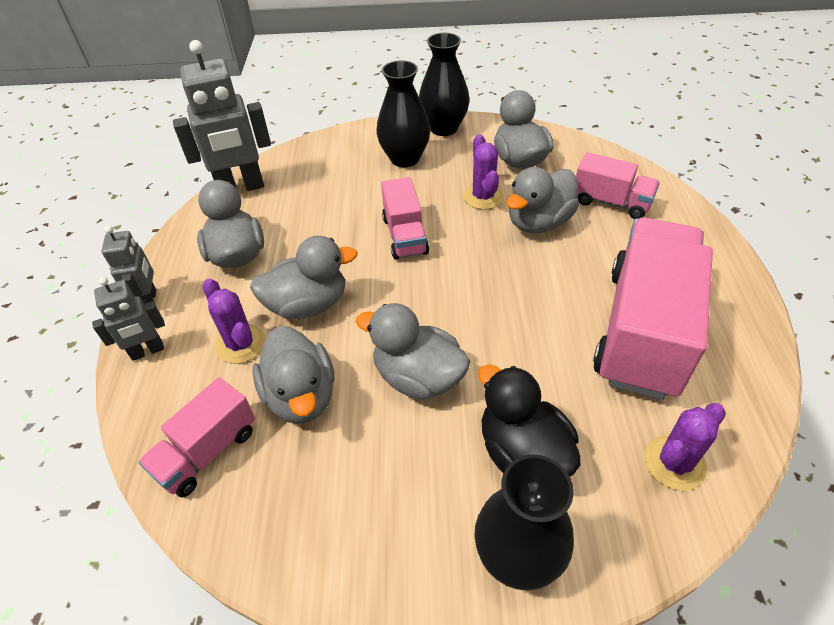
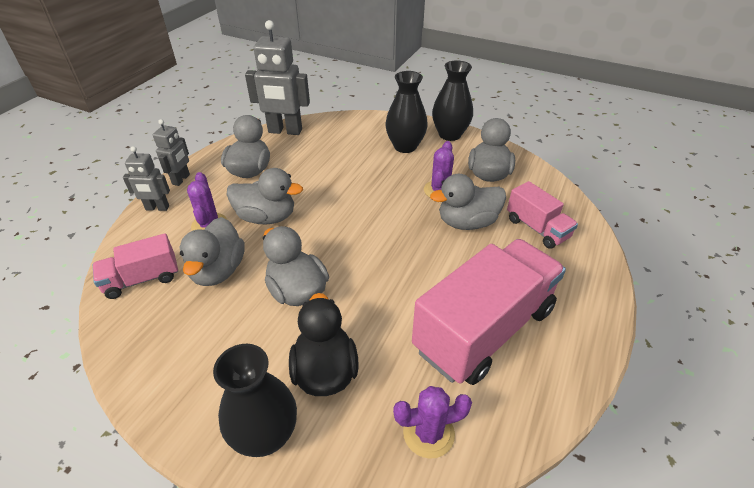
camera: 25 degrees right, 5 degrees down
pink truck [381,177,429,259] -> none

